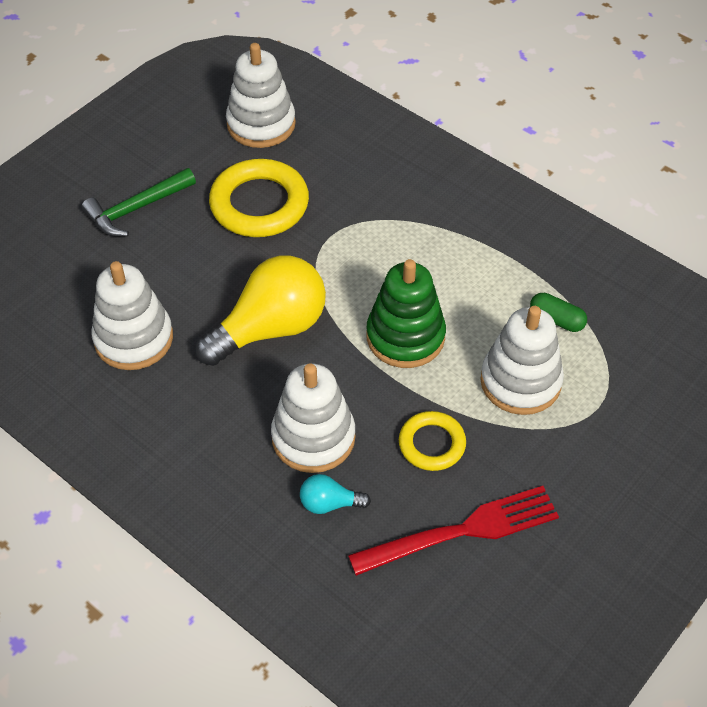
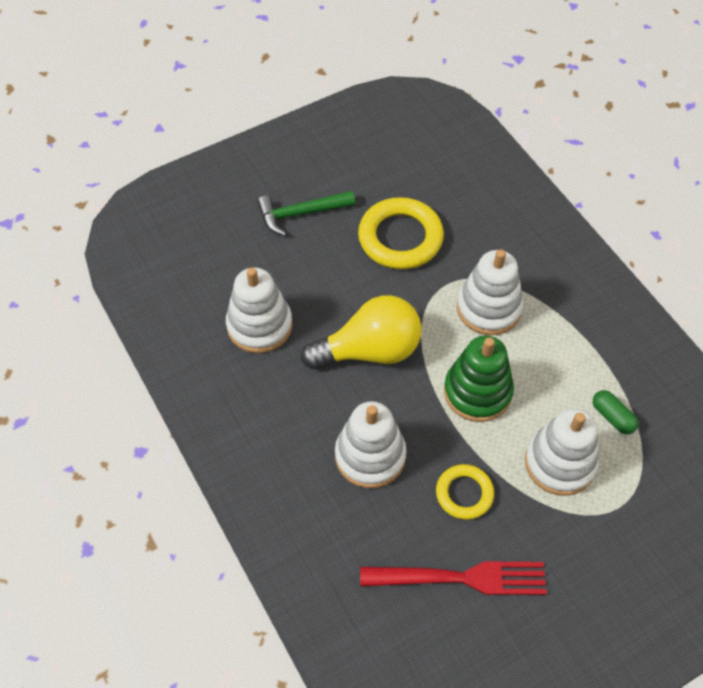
camera: 20 degrees right, 5 degrees up
white stacking toy [226,43,296,148] -> white stacking toy moved to [457,249,524,335]
turquoise light bulb [300,474,371,514] -> none

